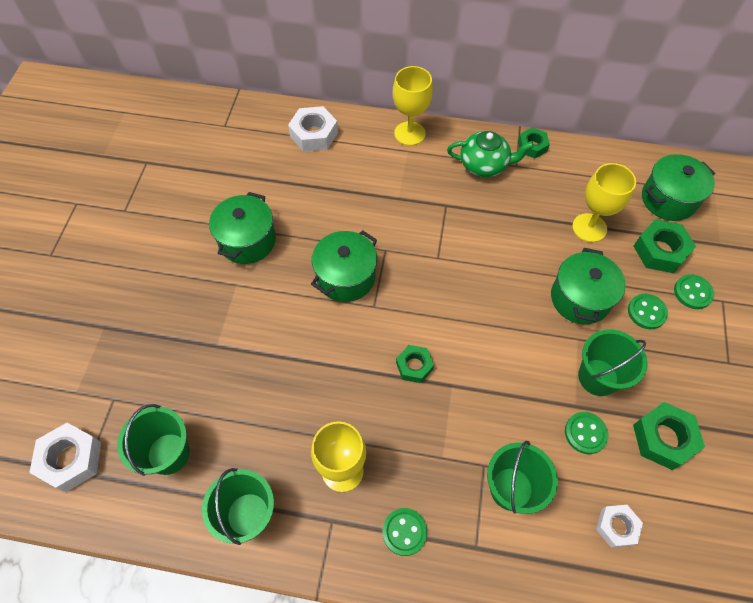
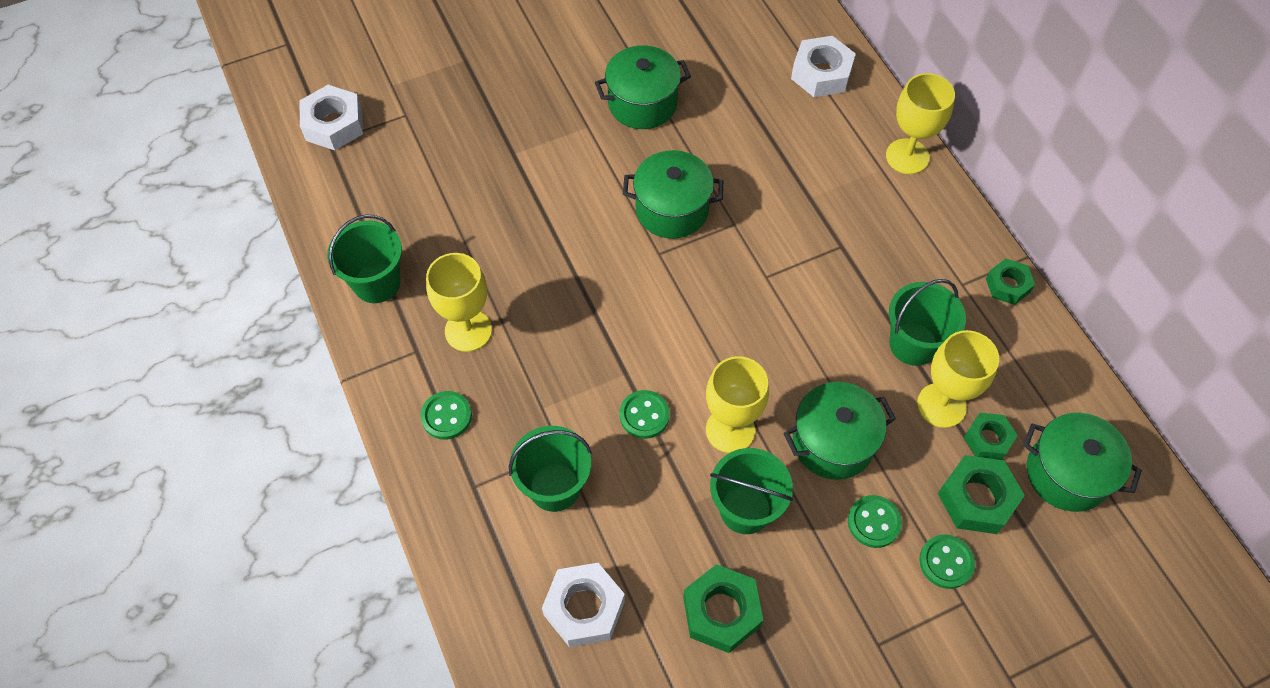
camera: 55 degrees right, 0 degrees up
green bucket [117,404,190,476] -> green bucket moved to [889,279,966,366]
green nut [396,345,434,383] -> green nut moved to [964,413,1018,460]
green teapot [447,131,534,177] -> none
green button [565,412,609,454] -> green button moved to [619,390,670,439]
white nut [596,505,643,548] -> white nut [542,563,625,647], size x1.57
none -> yellow goblet [706,356,769,453]

